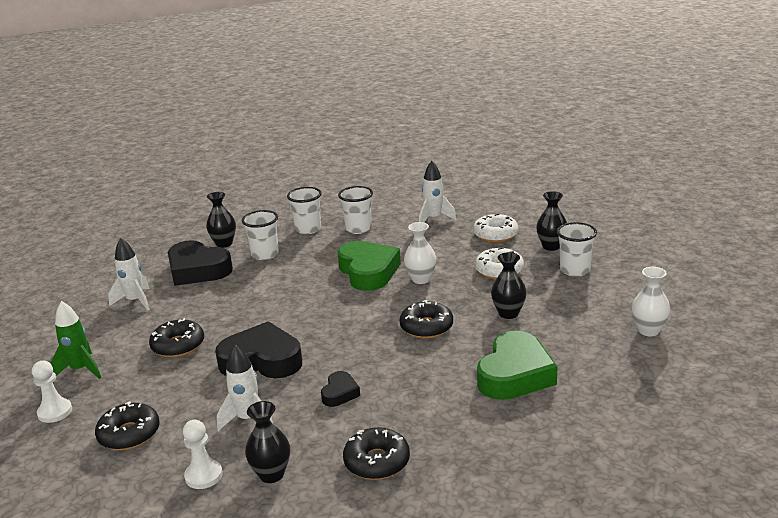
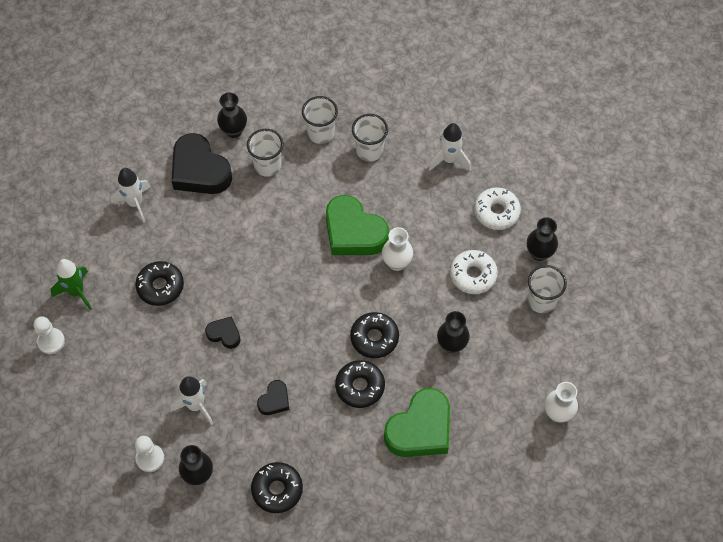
camera: 15 degrees right, 35 degrees up
black donut [95,401,160,450] -> black donut moved to [335,360,385,408]
black heart [215,321,302,378] -> black heart [205,316,241,349], size x0.49
green heart [337,241,401,291] -> green heart turned 135 degrees clockwise [326,195,389,255]

